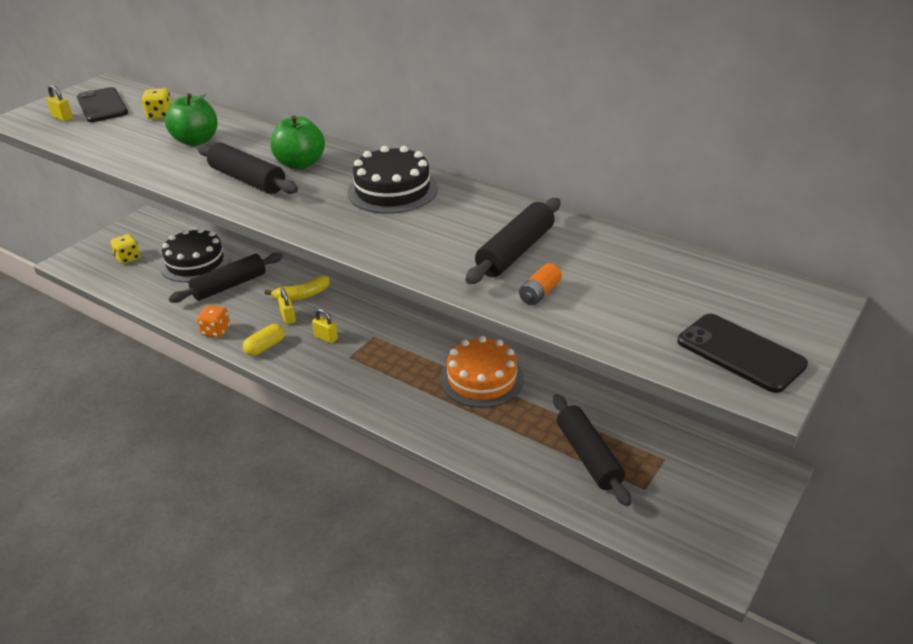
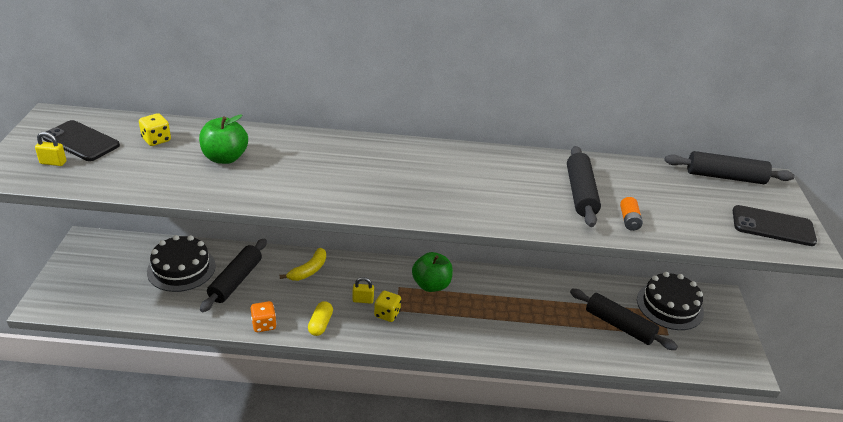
camera: 35 degrees left, 0 degrees up
yellow dice [111,234,141,264] -> yellow dice moved to [374,291,401,322]
black rolling pin [197,143,298,194] -> black rolling pin moved to [665,151,795,184]
green apple [271,116,325,169] -> green apple moved to [412,252,453,292]
yellow padlock [278,288,296,324] -> none
black cake [347,146,438,214] -> black cake moved to [637,272,704,330]
orange cake [441,336,524,408] -> none

